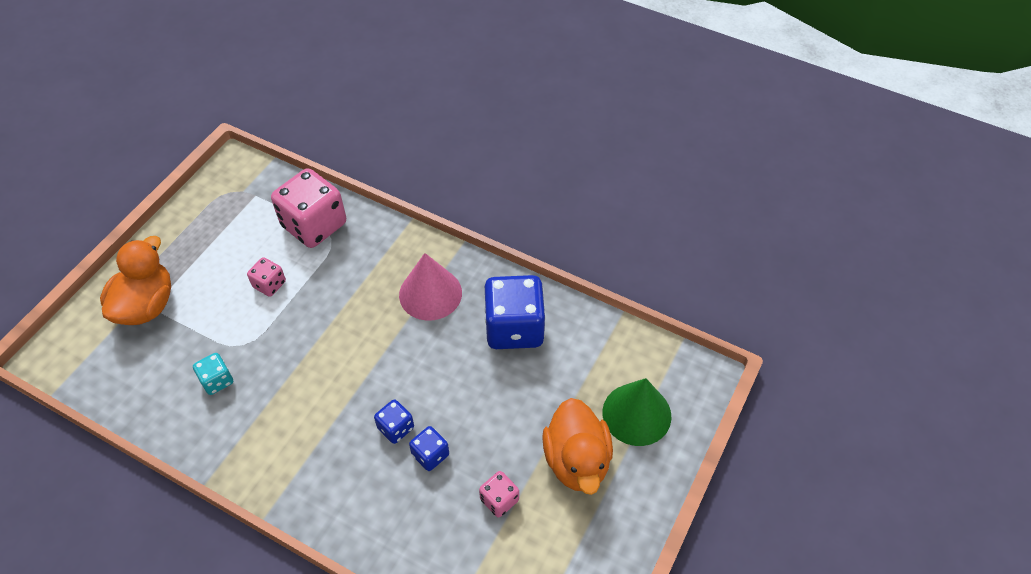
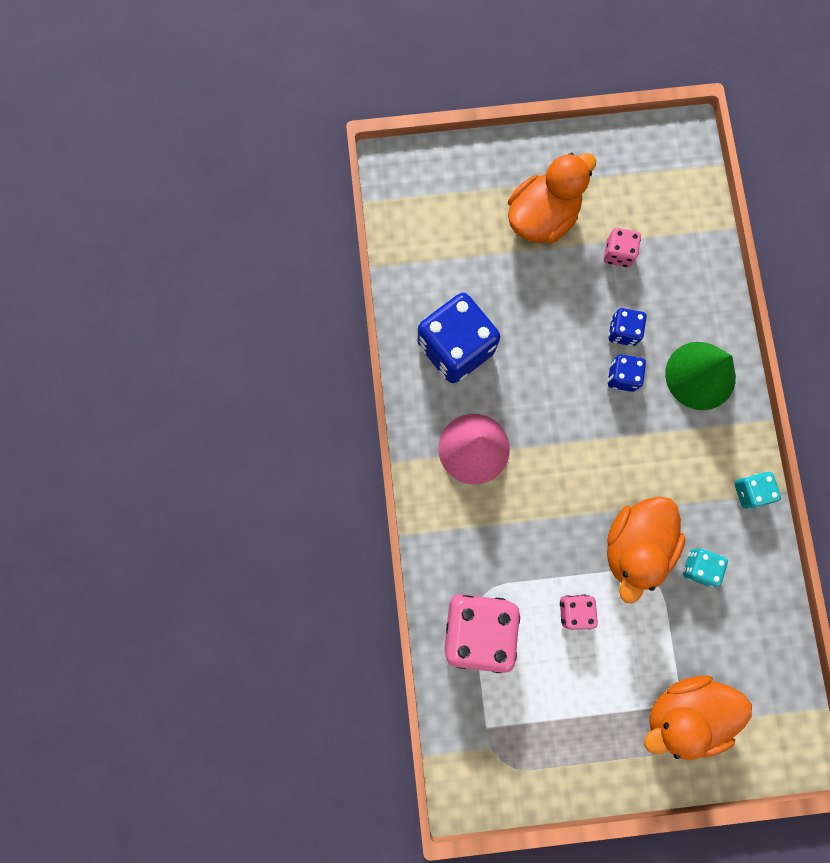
camera: 125 degrees left, 25 degrees up
green cone [603,378,671,446] -> green cone moved to [665,342,736,410]
none -> orange duck [607,496,685,604]
none -> turquoise dice [734,472,781,509]

